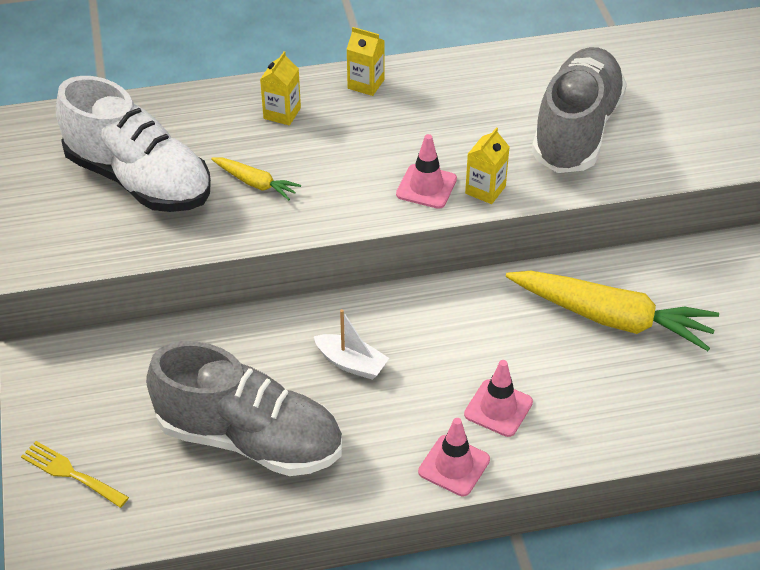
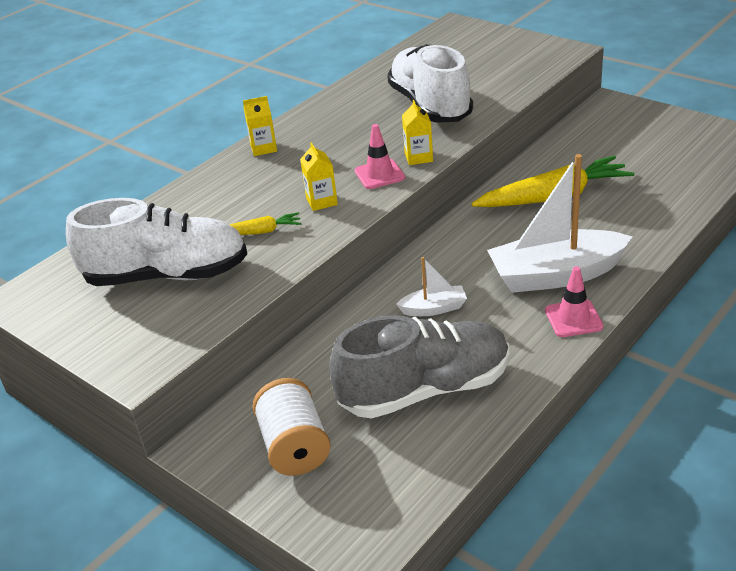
camera: 35 degrees left, 10 degrees down
yellow fork [21,441,129,508] -> none
yellow carton [260,51,301,125] -> yellow carton moved to [300,142,338,211]
pink traffic cone [464,360,533,437] -> white boat [487,154,632,293]
grey shoe [532,47,627,173] -> white shoe [387,44,473,123]
none -> white spool [252,378,331,476]

